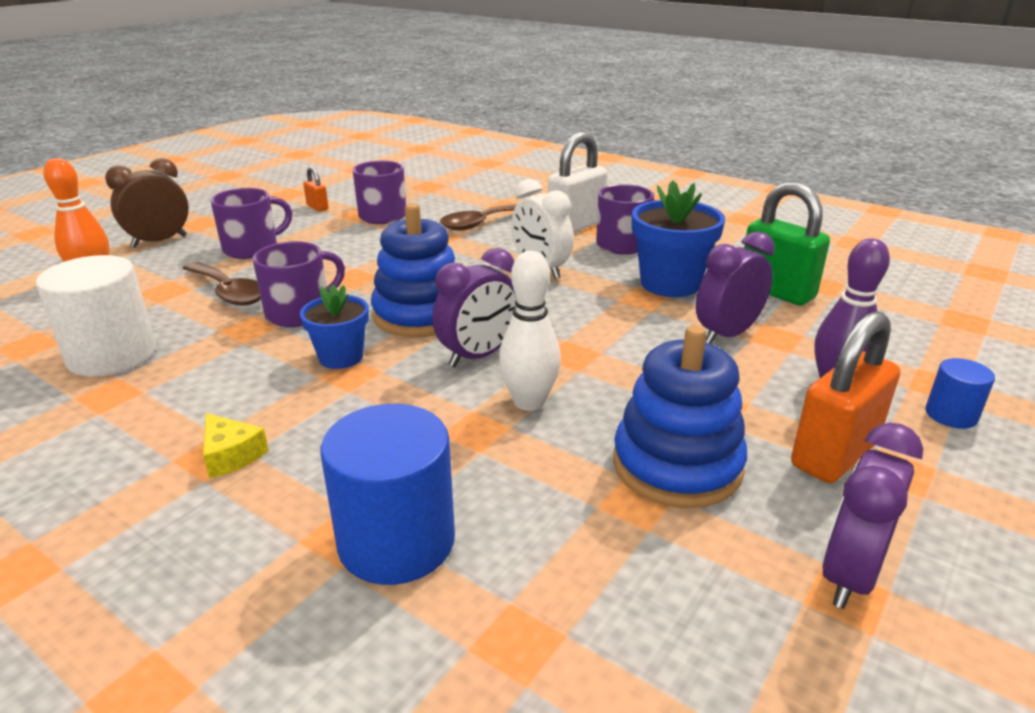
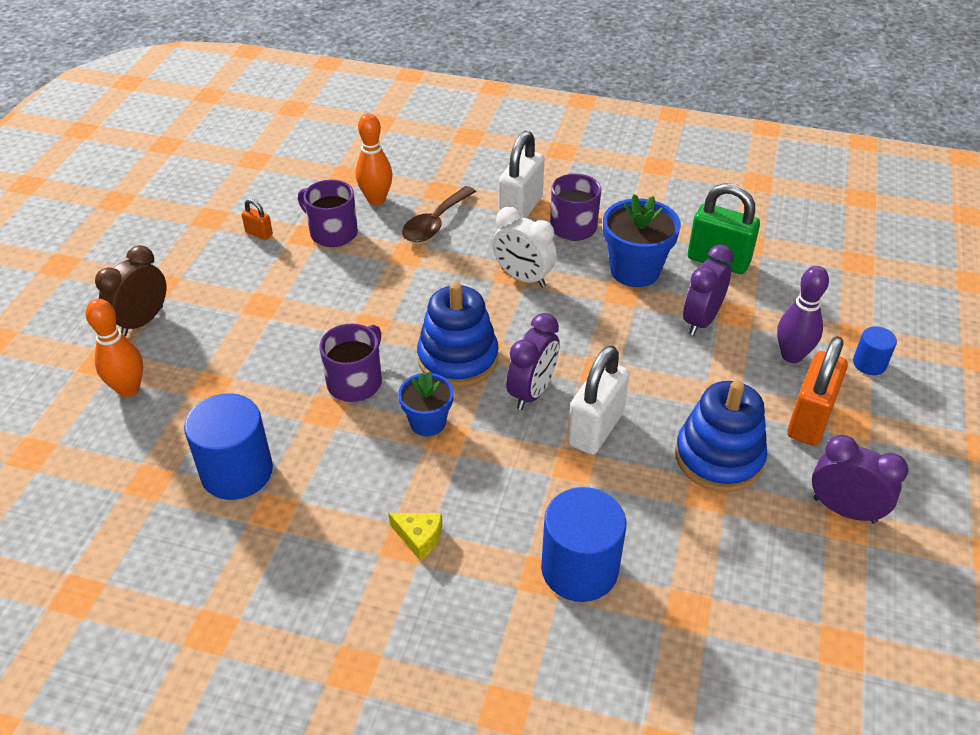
camera: 20 degrees left, 15 degrees up
white cylinder [36,255,156,377] -> blue cylinder [184,393,273,500]
brown spoon [183,262,261,306] -> none
purple mug [211,188,292,259] -> none
white bowling pin [499,251,561,411] -> white padlock [567,345,630,455]
purple clock [822,423,923,609] -> purple clock turned 105 degrees clockwise [812,435,908,524]
none -> orange bowling pin [356,113,393,205]

